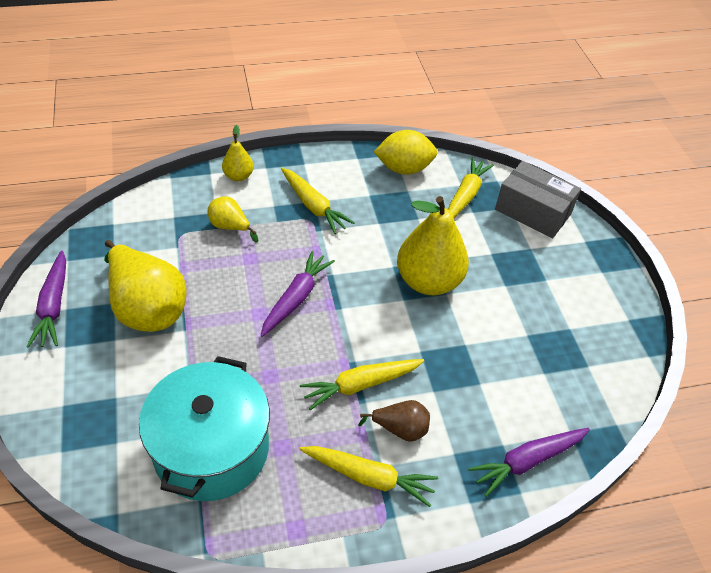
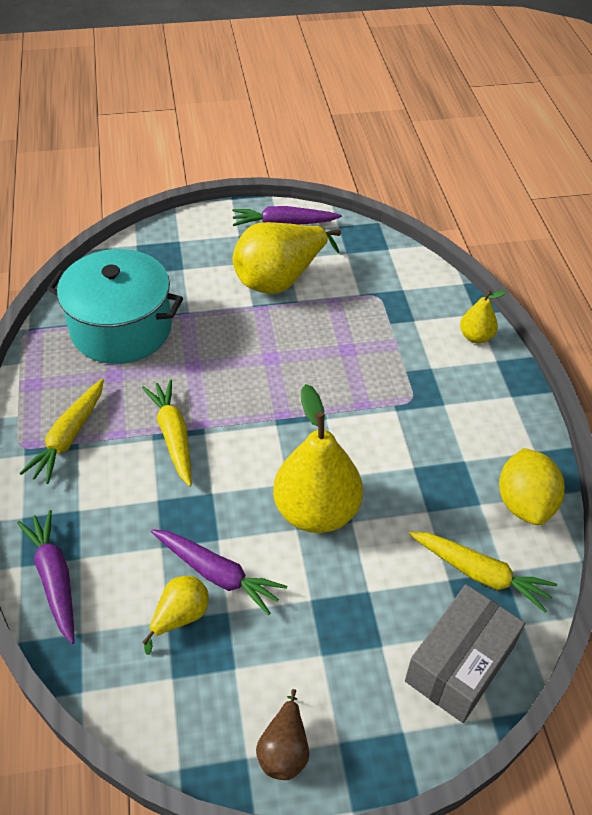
camera: 95 degrees right, 0 degrees up
yellow pear [208,197,258,243] -> yellow pear moved to [142,576,209,655]
purple carrot [260,251,335,337] -> purple carrot moved to [151,529,287,615]
yellow carrot [281,168,355,234] -> none
brown pear [358,400,430,442] -> brown pear moved to [256,689,309,780]

